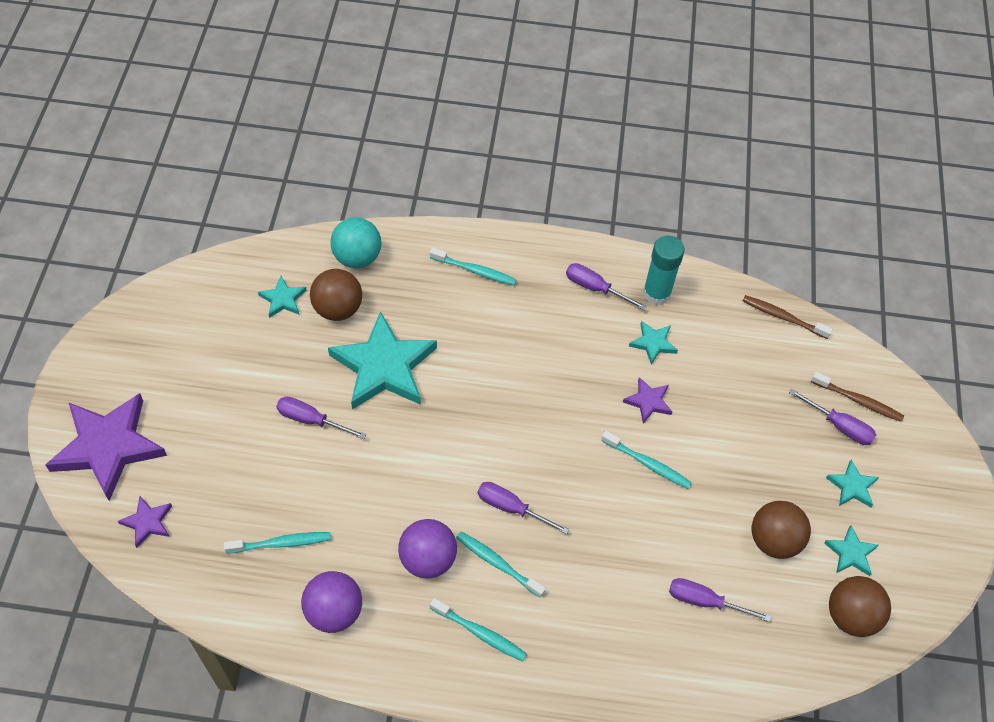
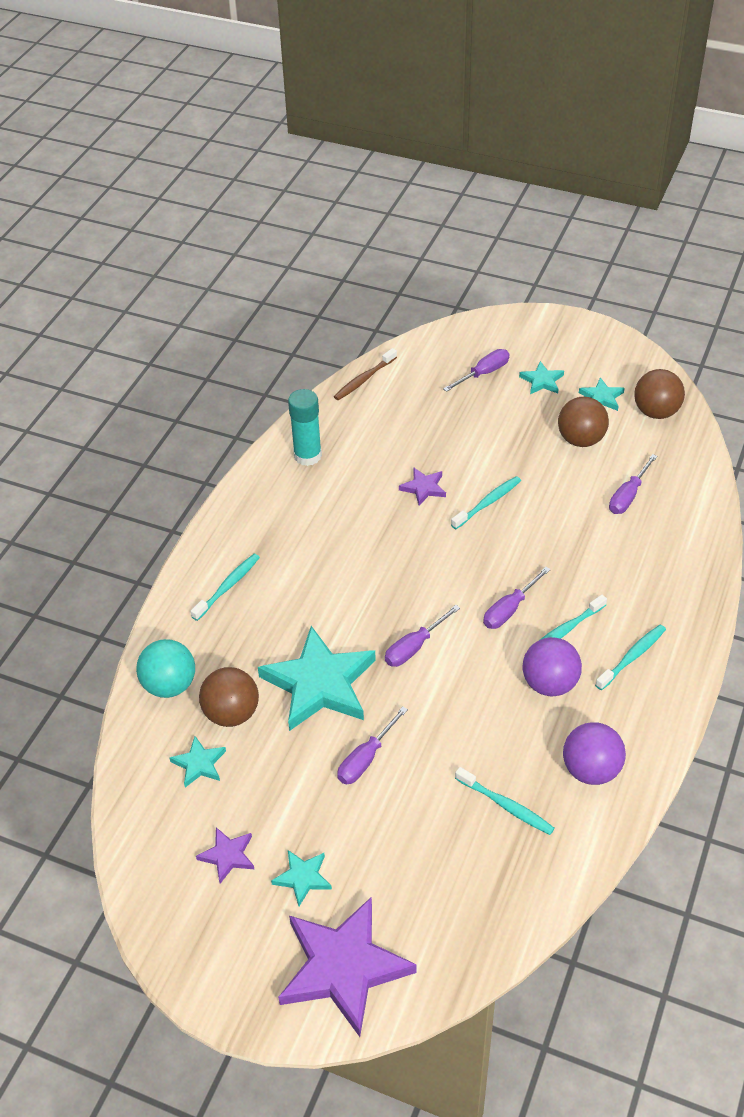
camera: 70 degrees left, 10 degrees down
purple star [118,496,172,548] -> purple star moved to [196,827,255,883]
turquoise toothbrush [224,532,331,554] -> turquoise toothbrush turned 120 degrees clockwise [455,767,555,835]
purple screwdriver [566,263,647,310] -> purple screwdriver moved to [385,605,460,667]
turquoise star [629,321,678,365] -> turquoise star moved to [271,850,332,906]
brown toothbrush [811,372,904,422] -> none

